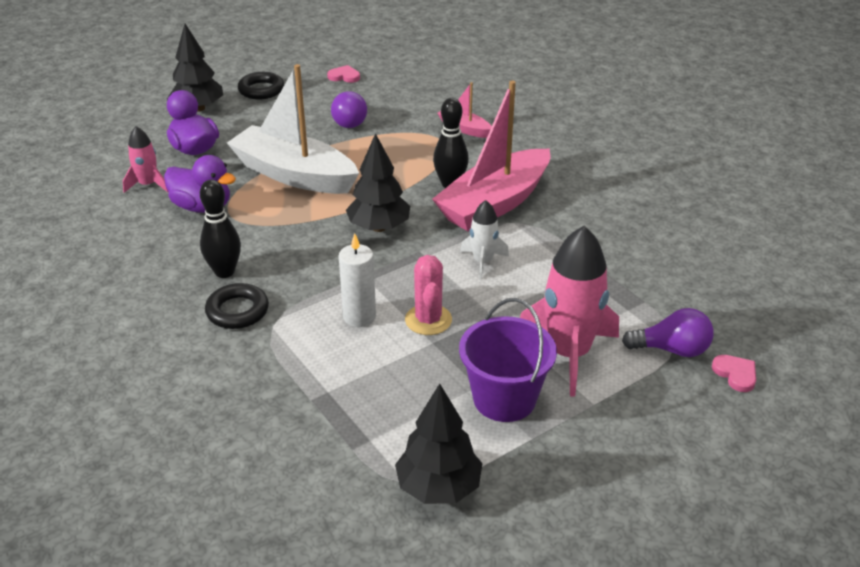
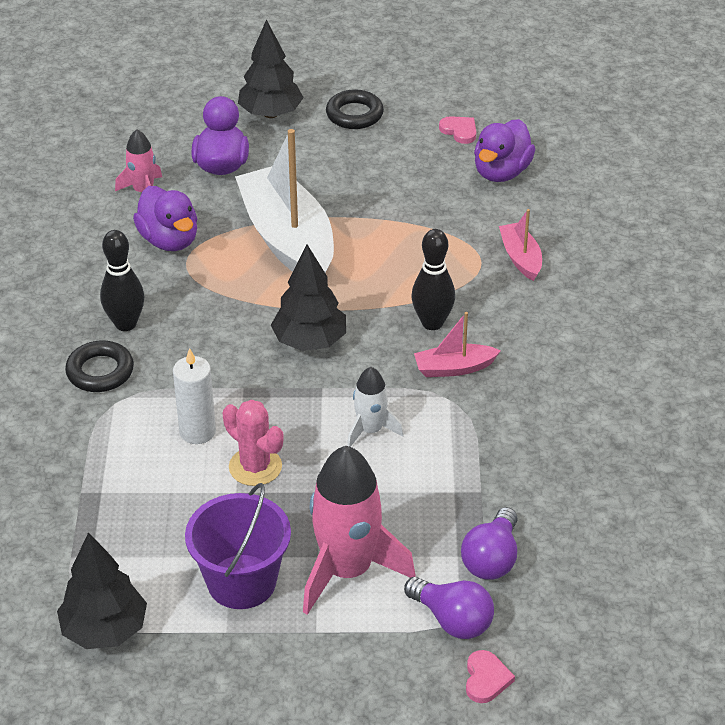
camera: 35 degrees right, 5 degrees up
purple light bulb [331,91,367,128] -> purple light bulb moved to [461,507,518,580]
pink cactus [405,255,452,335] -> pink cactus turned 75 degrees counterclockwise [223,400,284,486]
pink boat [432,81,550,231] -> pink boat [414,312,501,377], size x0.46
none -> purple duck [474,119,535,182]

